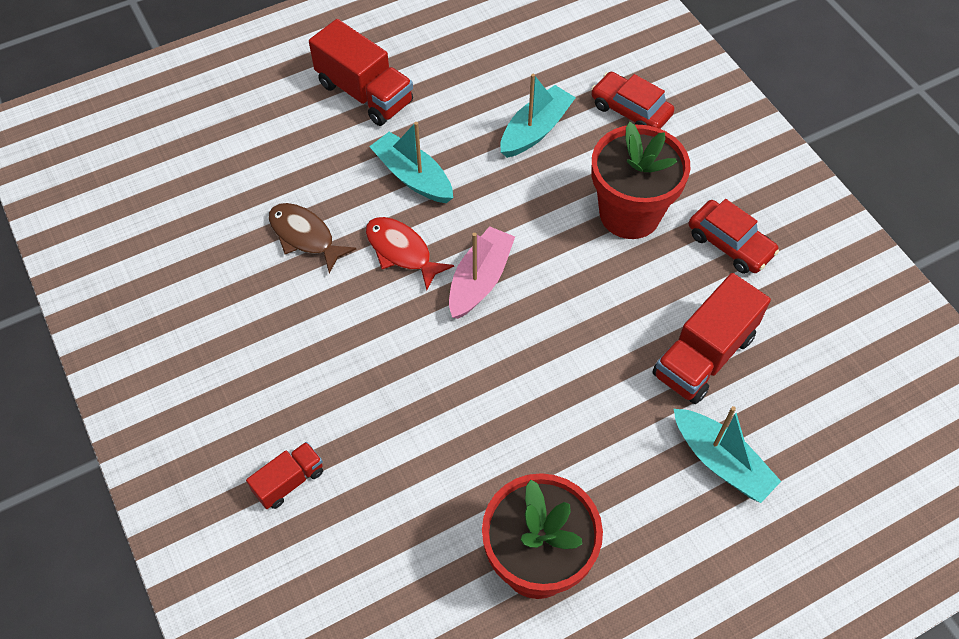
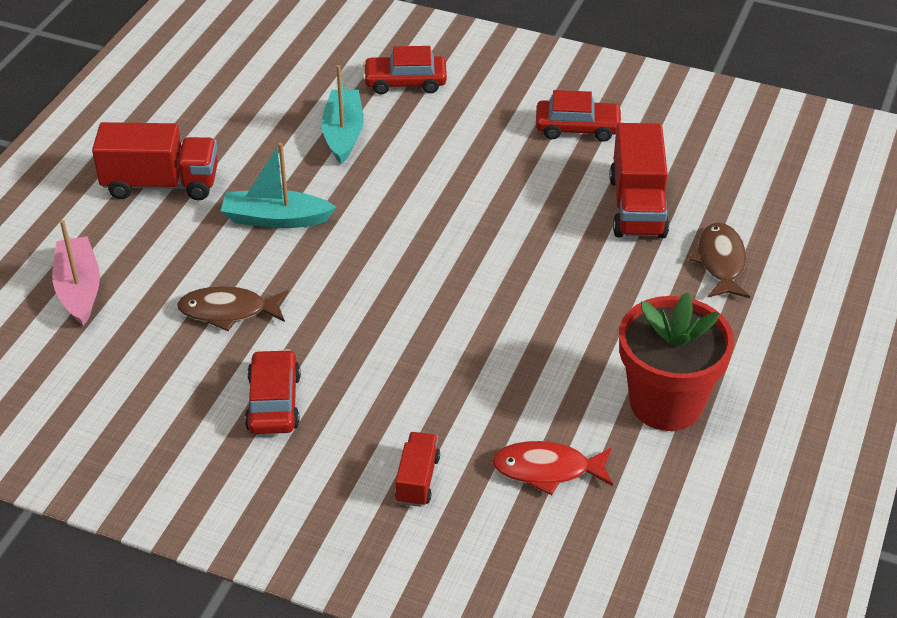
camera: 40 degrees left, 15 degrees down
red fish [366,217,454,291] -> red fish moved to [492,441,613,495]
pink boat [449,226,515,319] -> pink boat moved to [52,220,100,326]
red flower pot [591,122,690,239] -> none
turquoise boat [674,406,781,503] -> brown fish [689,222,750,298]
none -> red car [245,349,301,434]

